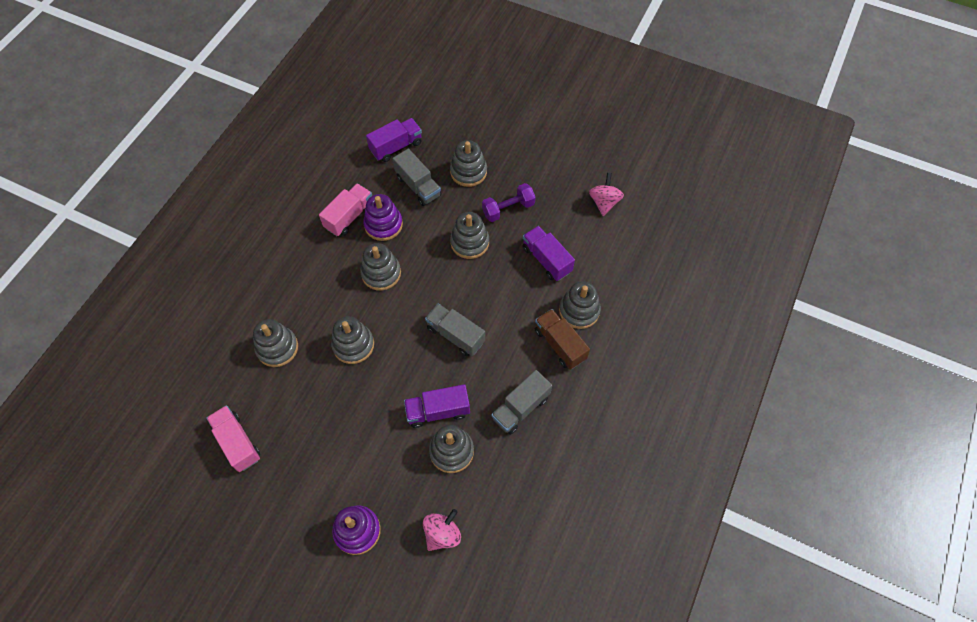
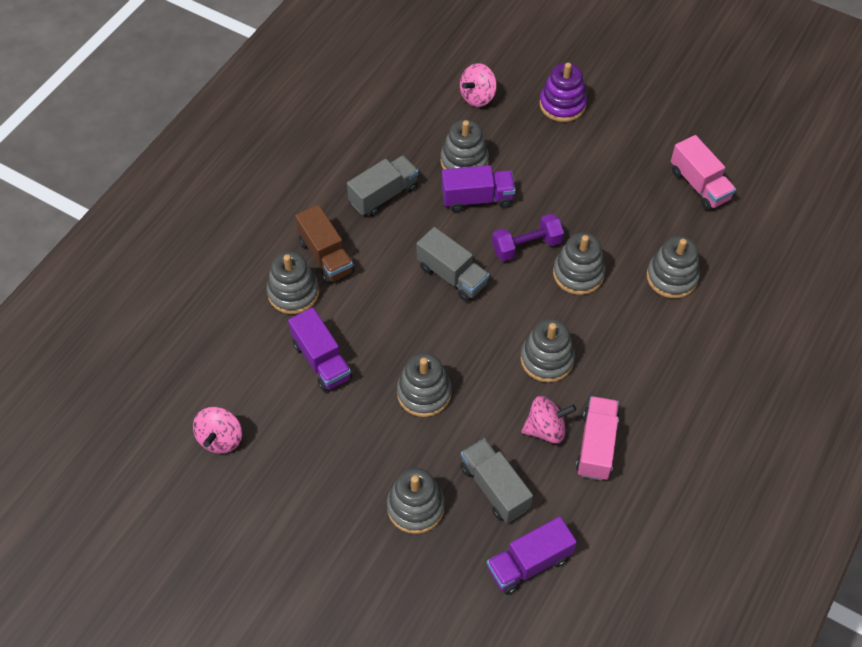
camera: 175 degrees left, 5 degrees down
pink truck [319,183,372,236] -> pink truck turned 150 degrees clockwise [576,396,619,480]
purple stacking toy [363,194,403,241] -> pink spinning top [521,396,576,444]
purple dumbbell [482,183,536,222] -> purple dumbbell moved to [492,213,564,261]

